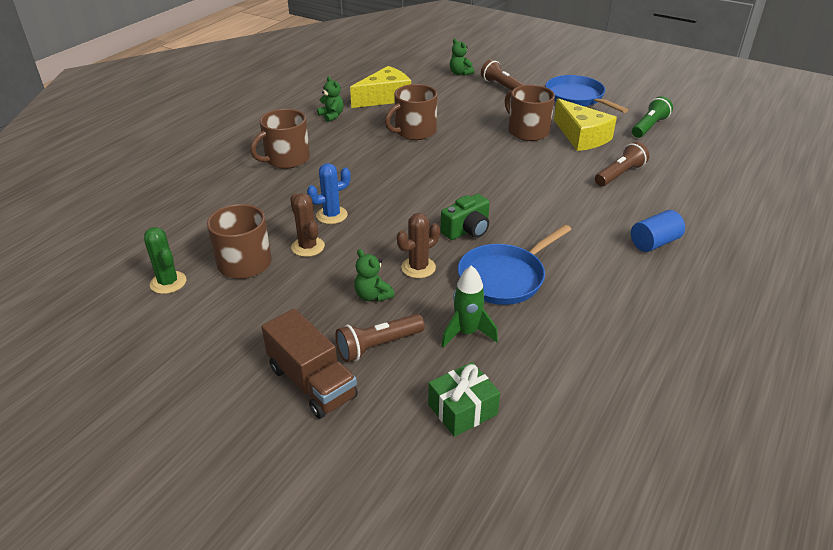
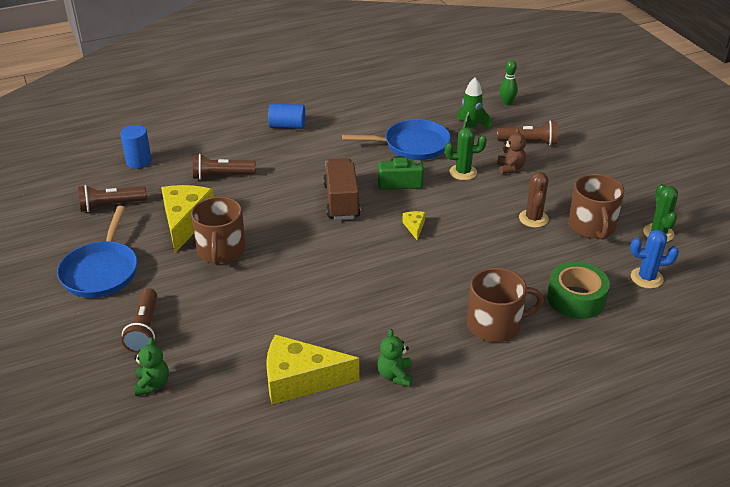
camera: 145 degrees left, 0 degrees up
brown truck [261,309,358,419] -> brown truck moved to [323,158,361,220]
blue cactus [307,163,351,224] -> blue cactus moved to [630,229,679,289]
green teddy bear [354,249,394,302] -> brown teddy bear [497,128,526,174]
brown mug [385,84,438,140] -> none
brown cactus [397,213,440,278] -> green cactus [445,127,487,180]
green gift [428,362,500,437] -> green bowling pin [499,60,518,105]
green flashlight [632,96,673,138] -> brown flashlight [78,185,147,212]
none -> blue cylinder [120,125,152,169]
none -> yellow cheese [402,211,425,240]
none -> green tape [547,261,610,319]

